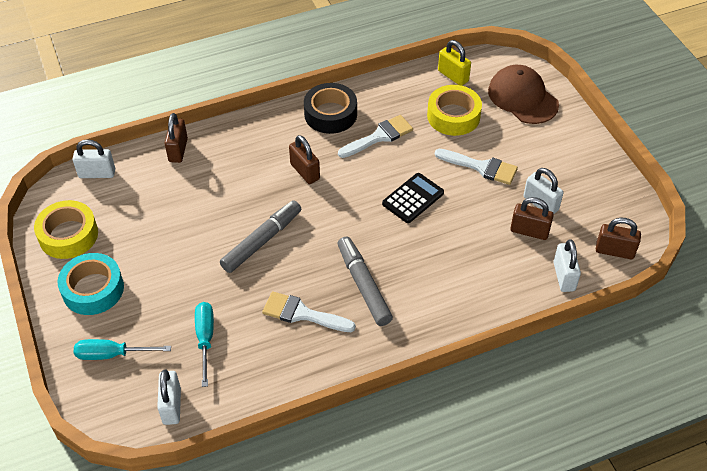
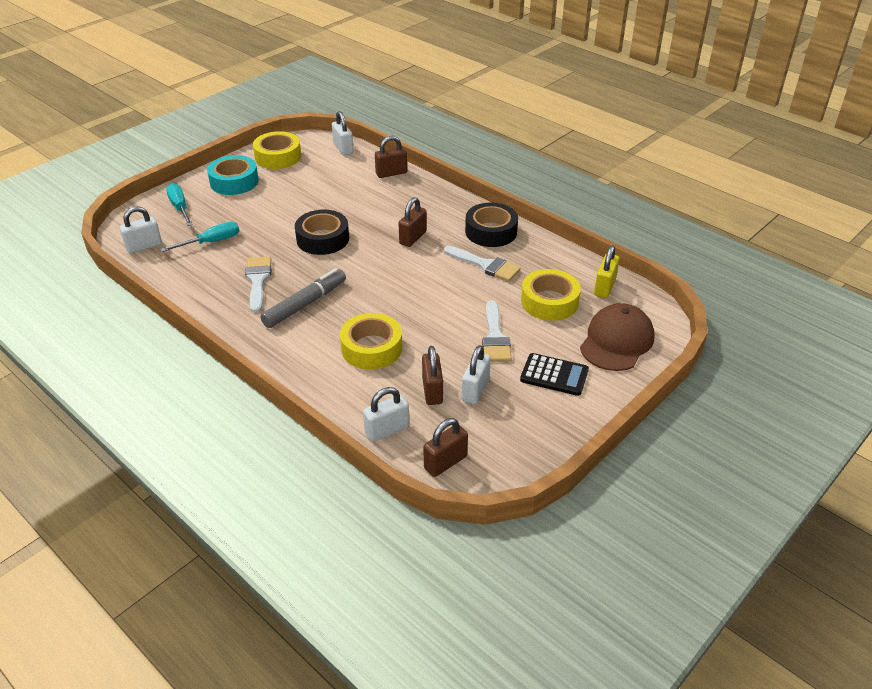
camera: 65 degrees right, 10 degrees down
grey marker [220,200,301,273] -> black tape [295,210,349,255]
black calculator [382,173,444,223] -> black calculator moved to [520,353,589,396]
brown padlock [596,218,641,259] -> brown padlock turned 60 degrees clockwise [424,418,468,477]
none -> yellow tape [340,313,402,370]

